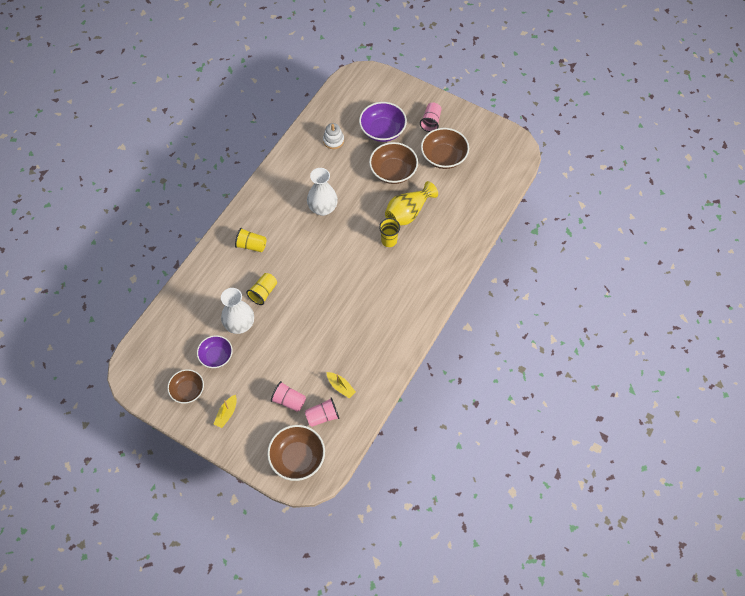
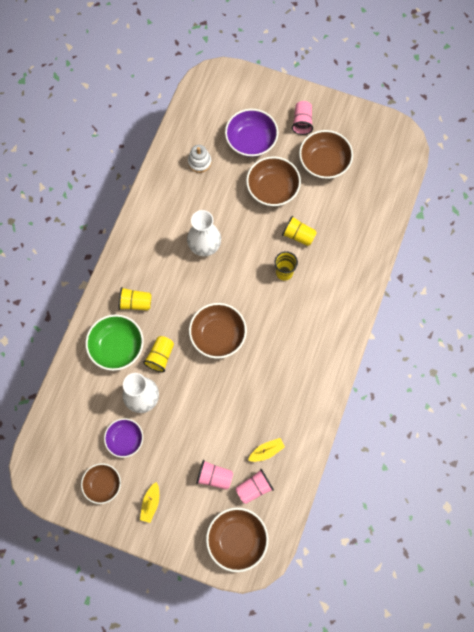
camera: 10 degrees left, 10 degrees up
yellow boat [327,372,356,399] -> yellow boat turned 60 degrees counterclockwise [248,438,285,462]
yellow vase [385,181,438,225] -> yellow cup [282,216,317,246]
none -> green bowl [85,314,144,371]
none -> brown bowl [189,303,247,359]

